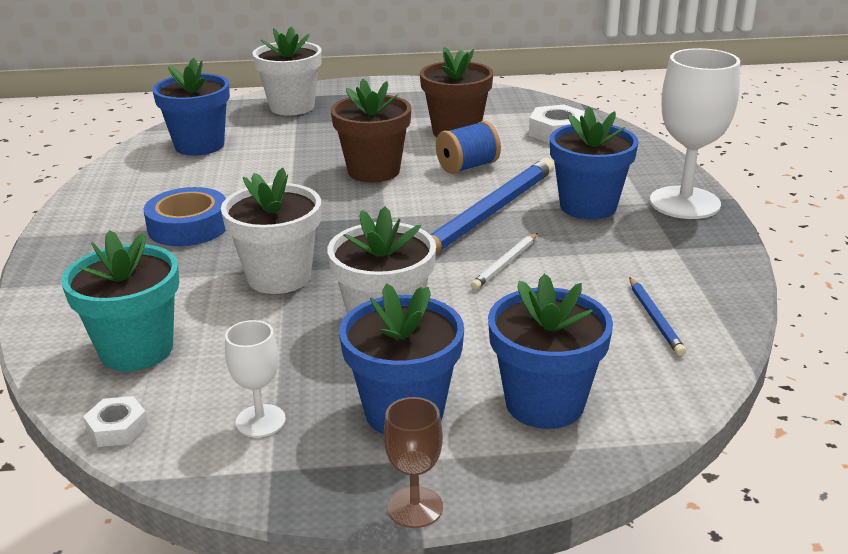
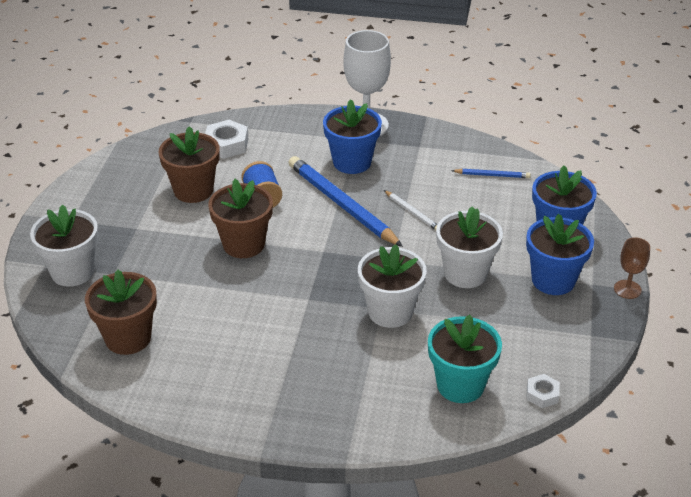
camera: 75 degrees left, 10 degrees up
blue tape [143,187,226,246] -> none
blue flower pot [152,58,230,156] -> brown flower pot [85,270,157,355]
white goblet [225,320,286,438] -> none

